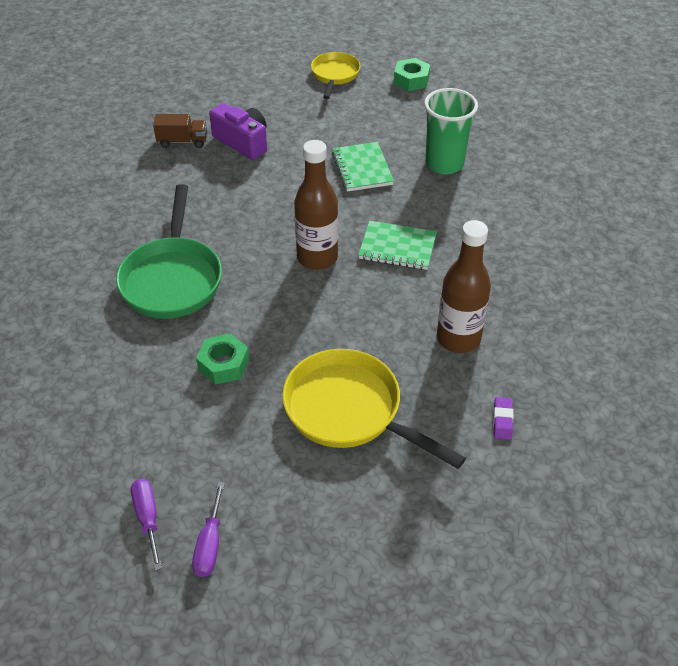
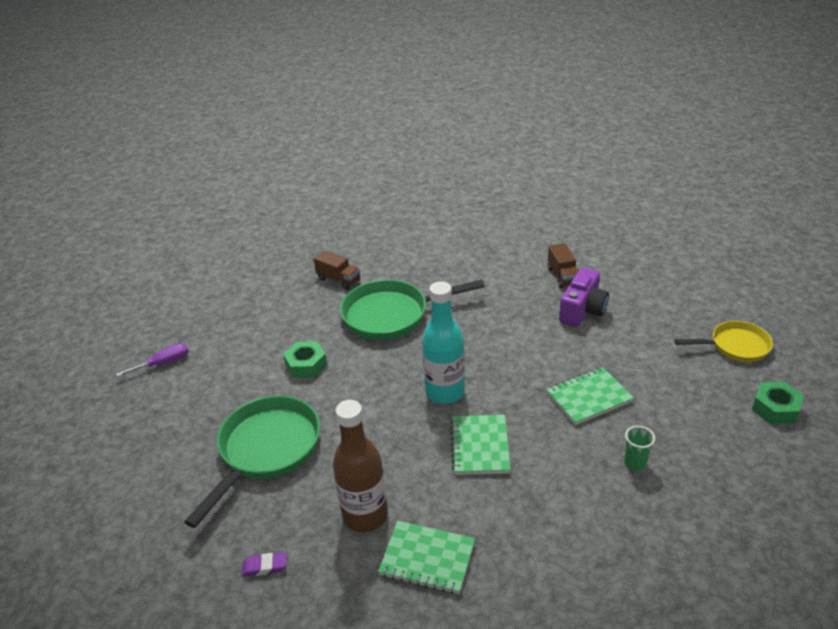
camera: 80 degrees right, 10 degrees down
purple screwdriver [192,482,225,577] -> none
yellow pan [282,349,466,469] -> green pan [184,396,320,528]
brown bottle [294,140,338,270] -> turquoise bottle [422,281,465,404]
green cup [424,88,478,174] -> green cup [624,426,655,471], size x0.47
none -> brown truck [314,250,360,290]
none -> green notebook [378,521,475,594]

